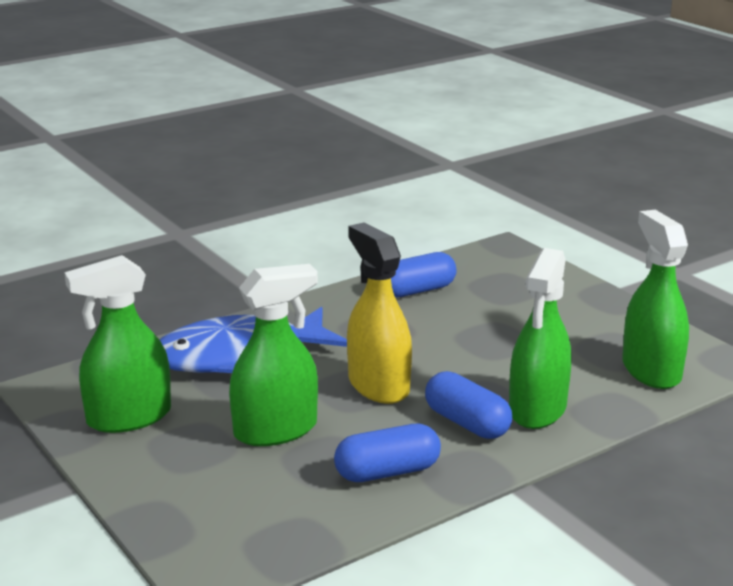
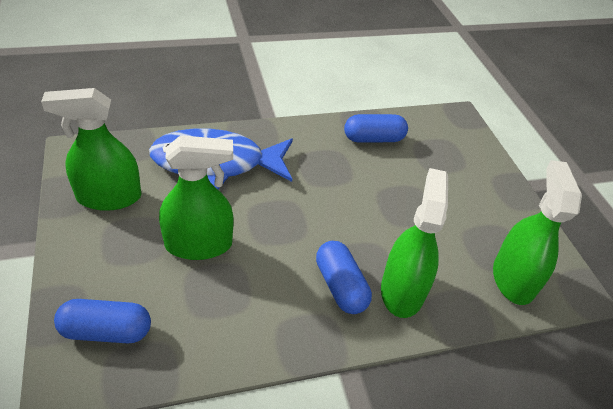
camera: 15 degrees right, 20 degrees up
blue capsule [334,424,441,482] -> blue capsule moved to [54,299,151,343]
yellow spray bottle [347,223,412,404] -> none
green spray bottle [509,248,571,429] -> green spray bottle turned 150 degrees clockwise [381,168,448,318]

